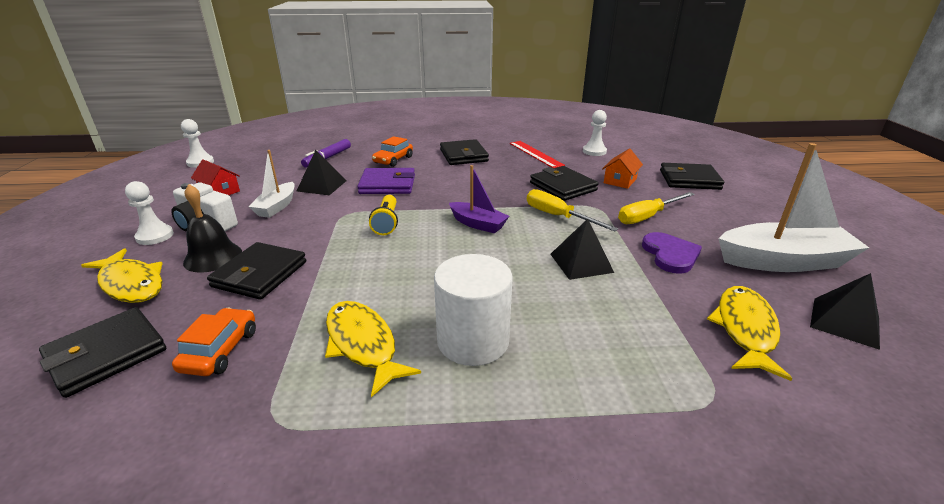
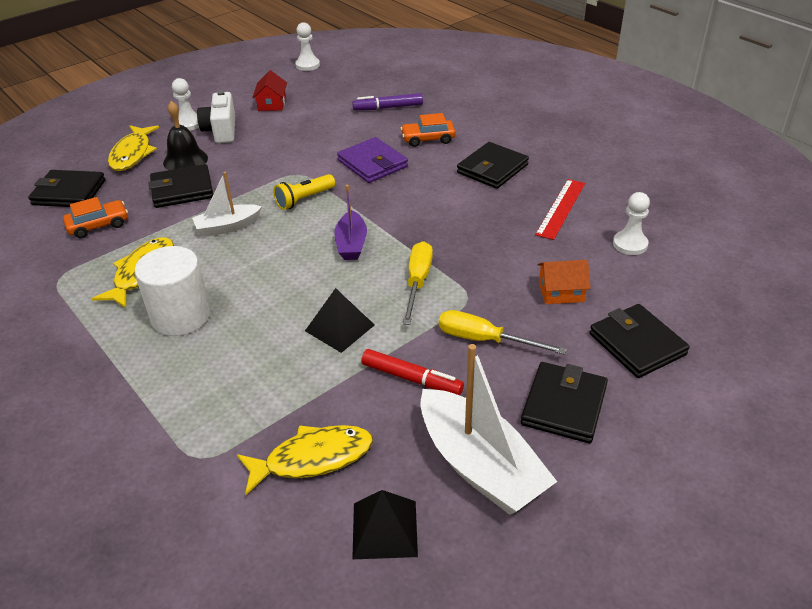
camera: 55 degrees right, 10 degrees up
white boat [249,150,295,218] -> white boat moved to [192,172,262,237]
black pyramid [297,150,346,195] -> none
black wallet [530,166,598,201] -> black wallet moved to [521,362,608,443]
purple heart [642,232,702,274] -> red marker [361,349,464,395]

